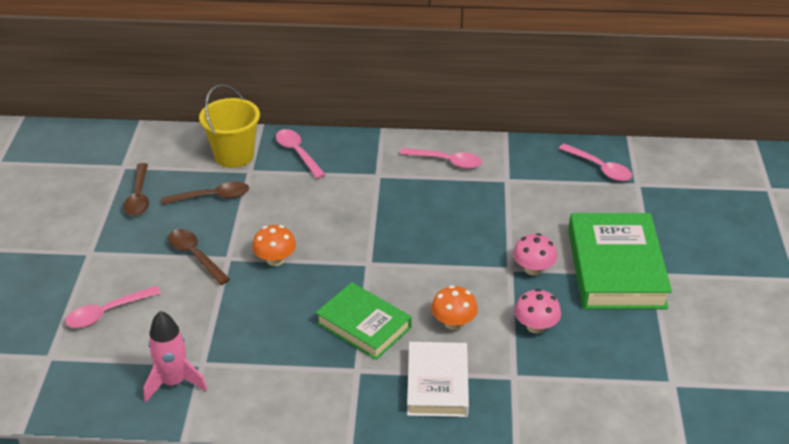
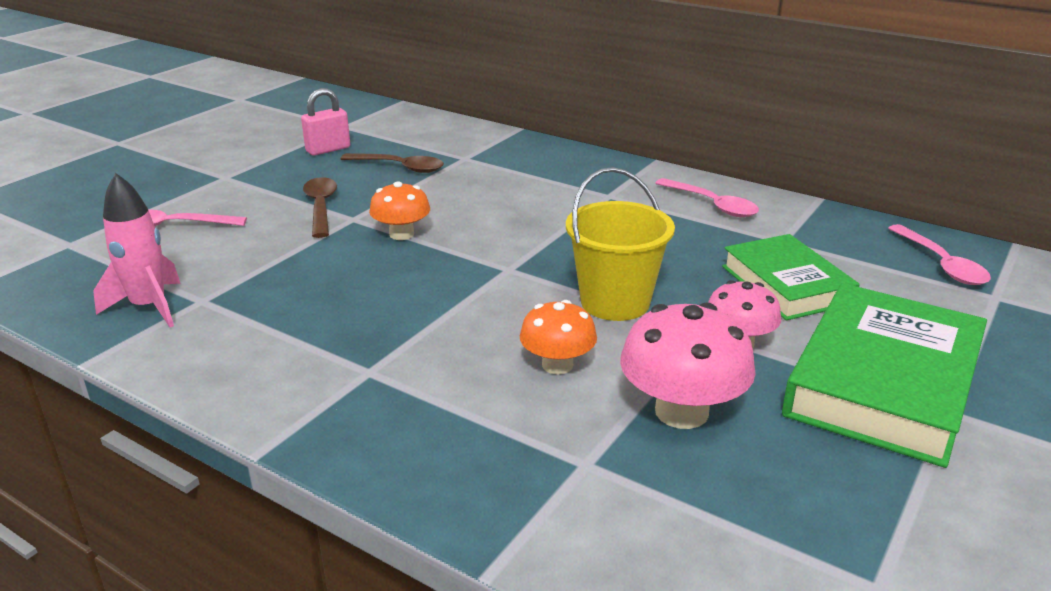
camera: 30 degrees right, 10 degrees down
brown spoon [124,163,149,216] -> pink padlock [301,88,350,156]
yellow bucket [199,84,260,168] -> yellow bucket moved to [566,167,675,321]
pink spoon [276,129,326,179] -> none
green book [316,282,412,360] -> green book moved to [722,234,860,320]
white book [407,342,469,417] -> none
pink mushroom [514,289,561,334] -> pink mushroom [620,302,756,429], size x1.58

